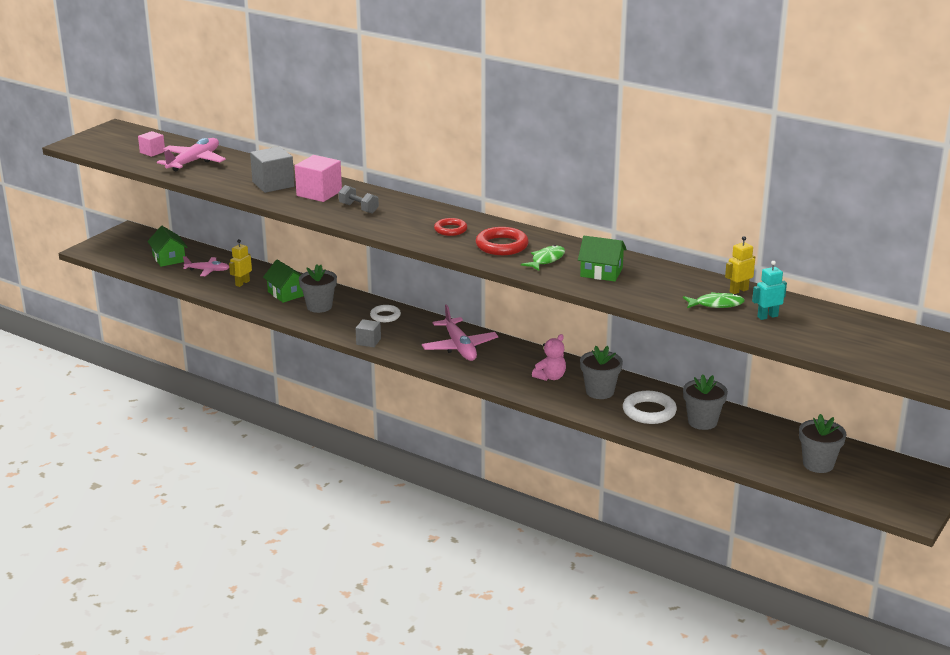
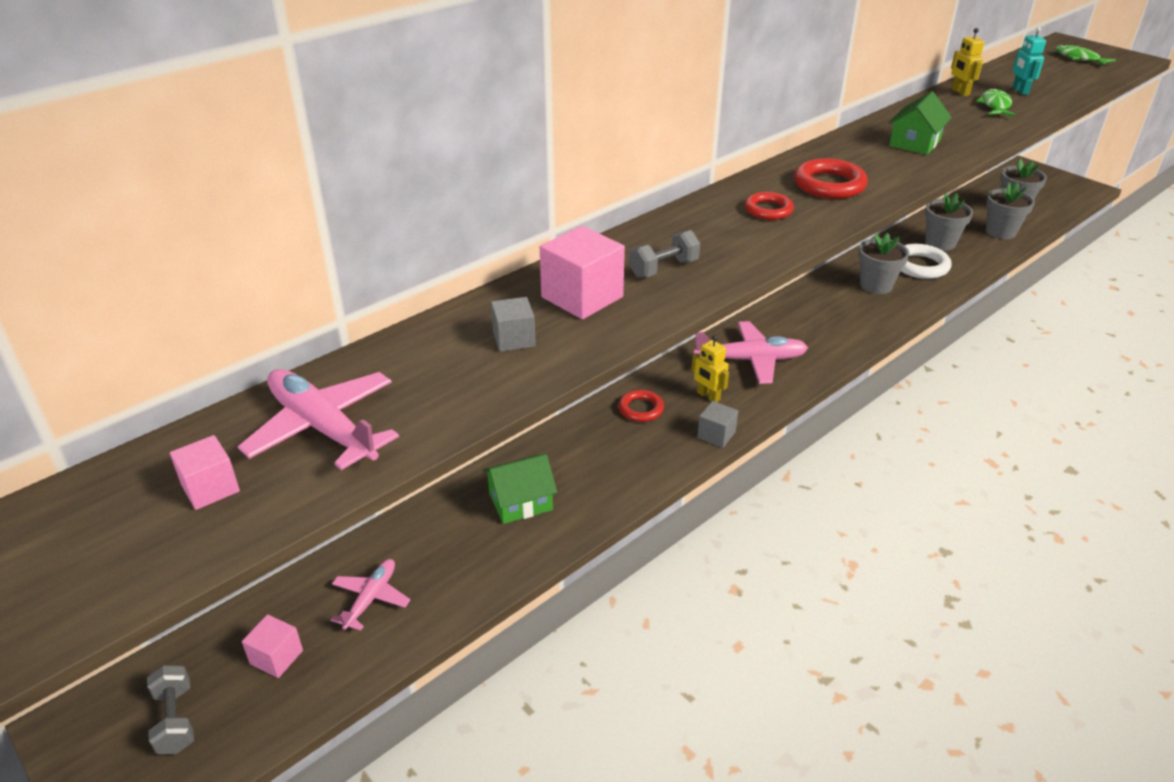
camera: 75 degrees left, 10 degrees up
green house [147,226,188,267] -> pink cube [242,614,303,678]
yellow robot [229,239,252,287] -> yellow robot moved to [691,335,729,402]
grey cube [250,146,295,193] -> grey cube [491,297,536,352], size x0.58
grey flower pot [299,264,337,313] -> grey flower pot moved to [986,182,1035,239]
white ring [370,305,401,322] -> red ring [618,390,664,422]
green fish [521,245,565,271] -> green fish moved to [1055,45,1116,66]
pink teddy bear [532,334,566,381] -> none
none -> grey dumbbell [147,665,194,754]

